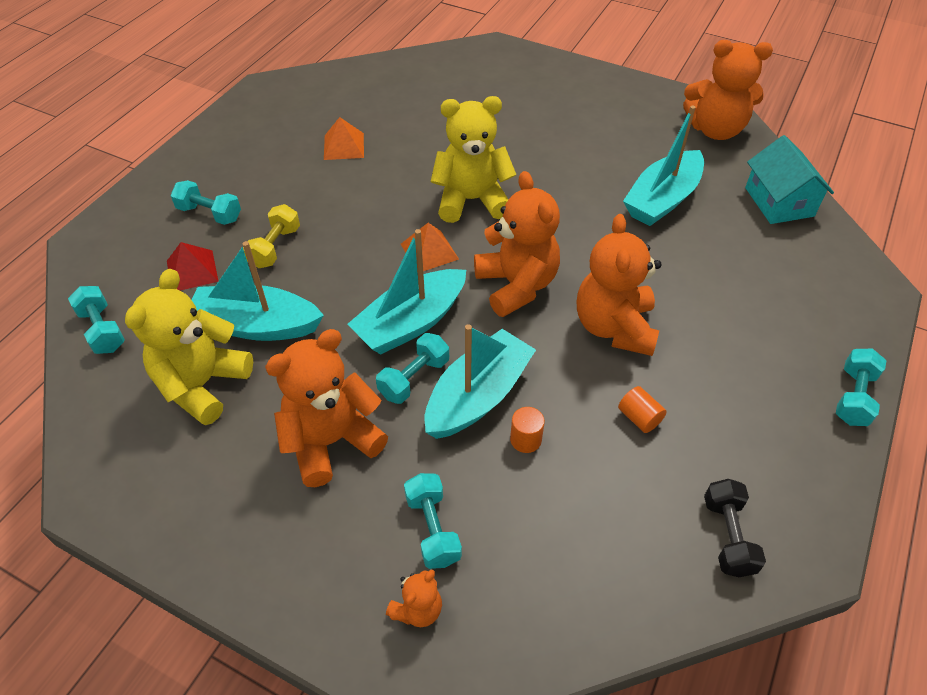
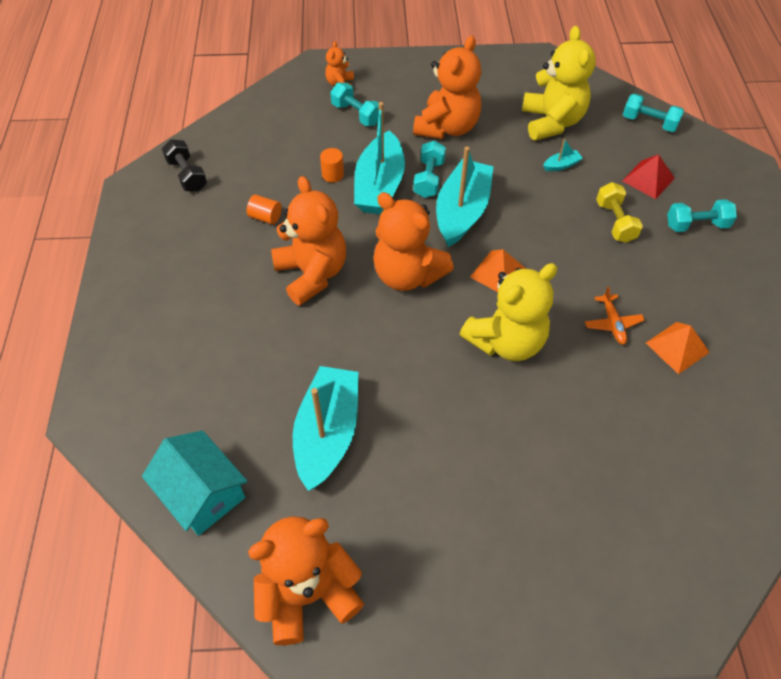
camera: 150 degrees right, 5 degrees up
turquoise boat [192,241,324,341] -> turquoise boat [543,138,583,171], size x0.40
turquoise dumbbell [836,349,886,426] -> none
none -> orange plane [585,286,645,345]

